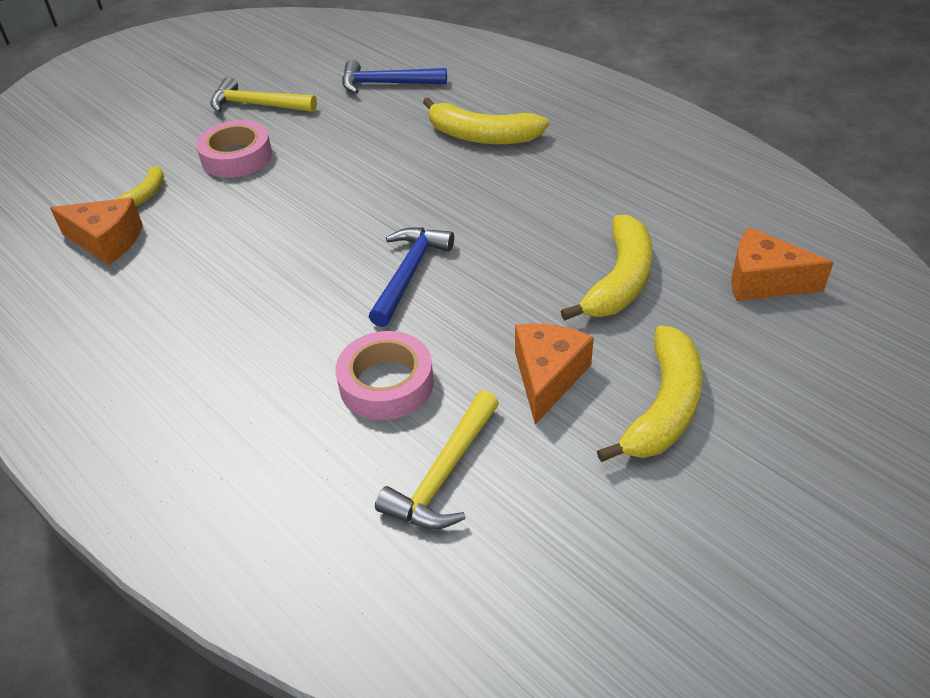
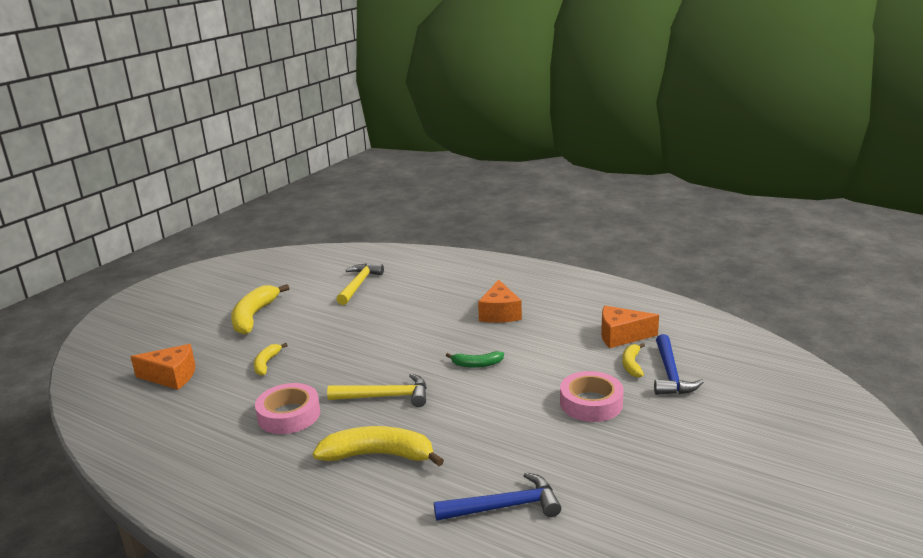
camera: 165 degrees right, 20 degrees down
yellow hammer [210,77,317,113] -> yellow hammer moved to [327,374,427,407]
pink tape [335,331,434,420] -> pink tape moved to [255,383,320,434]
blue hammer [369,227,454,327] -> blue hammer moved to [654,334,704,395]
orange cheese [515,323,594,425] -> orange cheese moved to [478,280,522,323]
yellow banana [561,215,652,321] -> yellow banana [254,343,288,376], size x0.54
none -> green banana [446,351,504,368]

